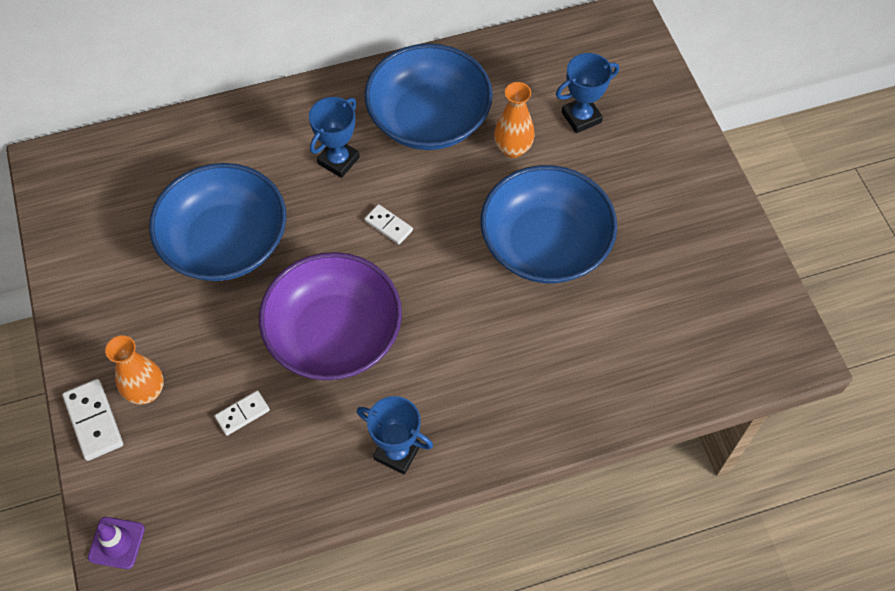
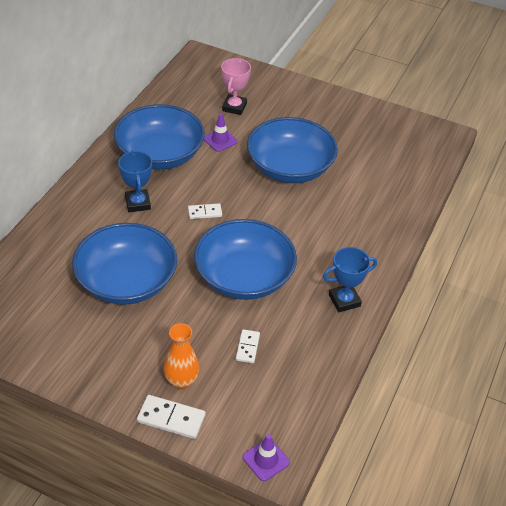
camera: 50 degrees left, 15 degrees down
purple bowl [259,252,402,380] -> blue bowl [194,219,297,300]
orange vase [494,82,535,158] -> purple traffic cone [204,114,238,152]
blue trophy [556,53,619,133] -> pink trophy [221,58,251,115]

